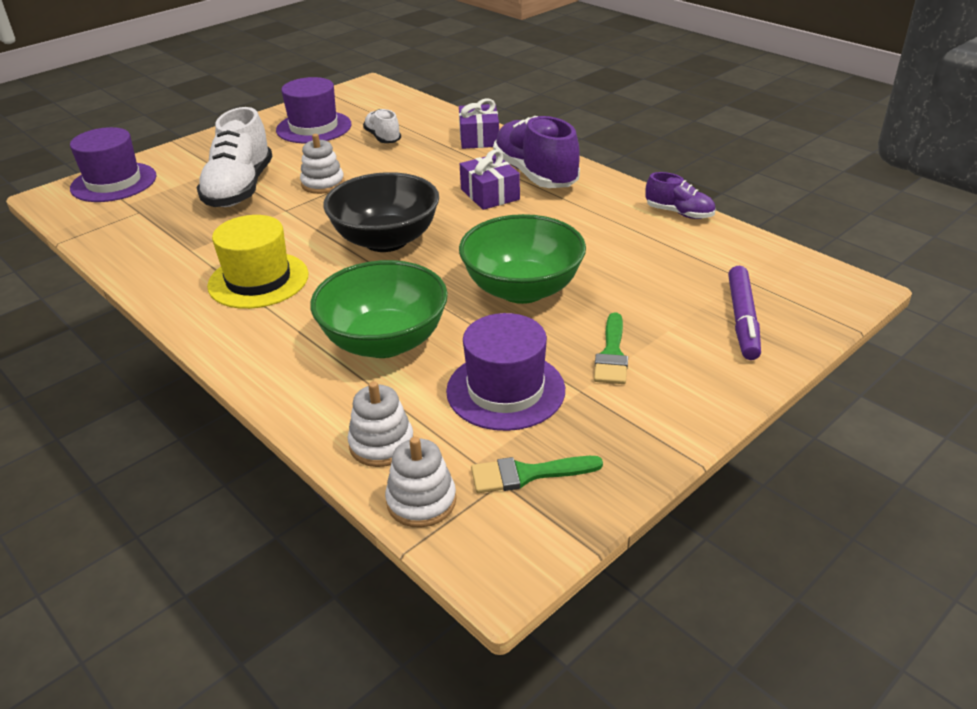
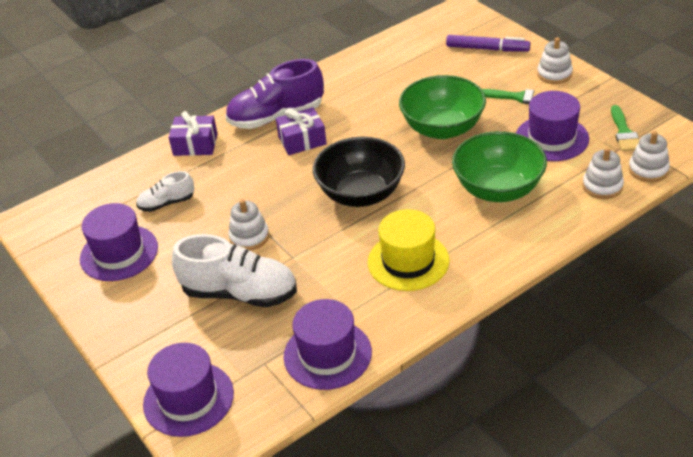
camera: 80 degrees left, 5 degrees up
purple shoe [645,172,715,219] -> none
none -> purple hat [284,299,372,390]
none -> white stacking toy [537,37,573,84]

